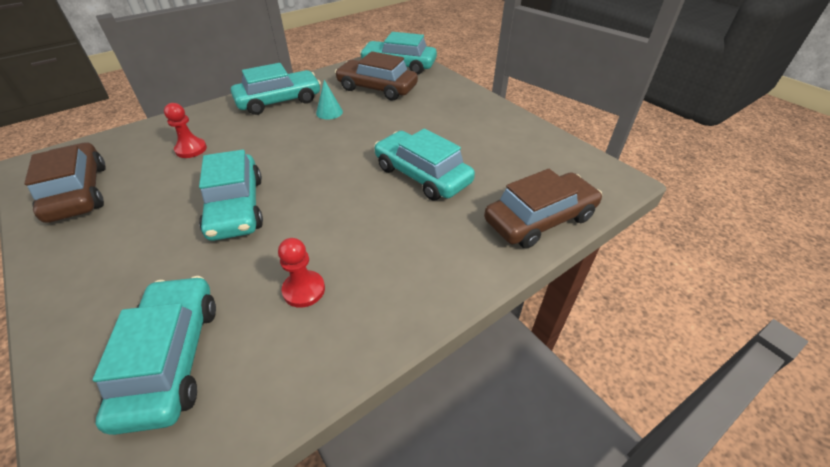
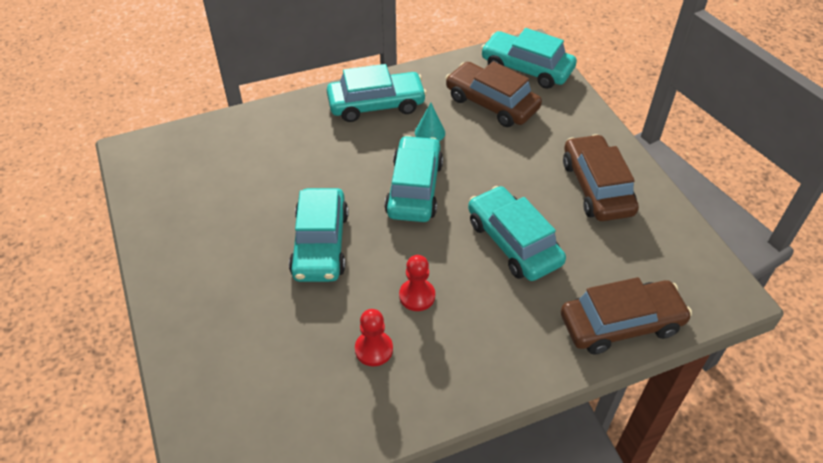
camera: 15 degrees right, 5 degrees up
brown car [24,142,106,223] -> brown car moved to [563,134,639,221]
turquoise car [93,276,216,435] -> turquoise car moved to [385,135,443,222]
red pawn [164,103,207,158] -> red pawn moved to [399,255,435,311]

